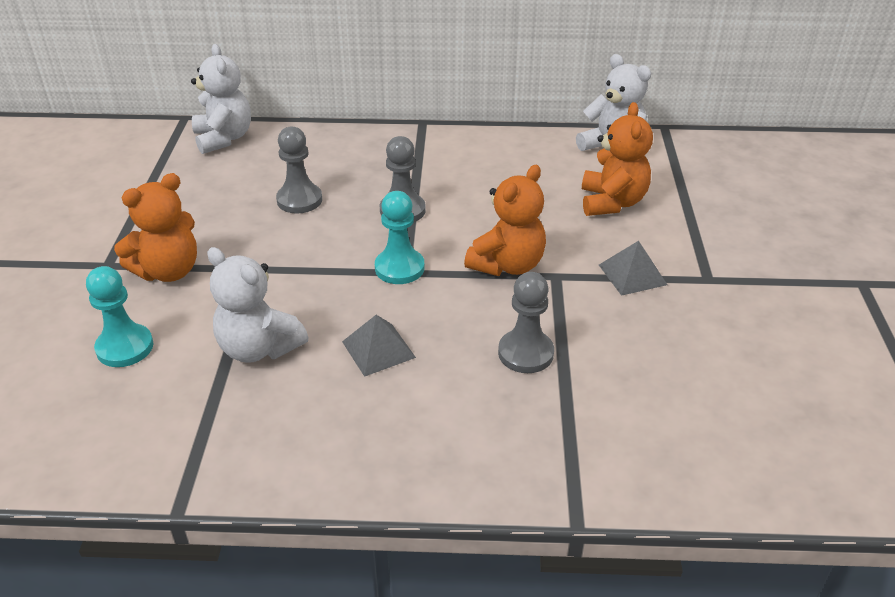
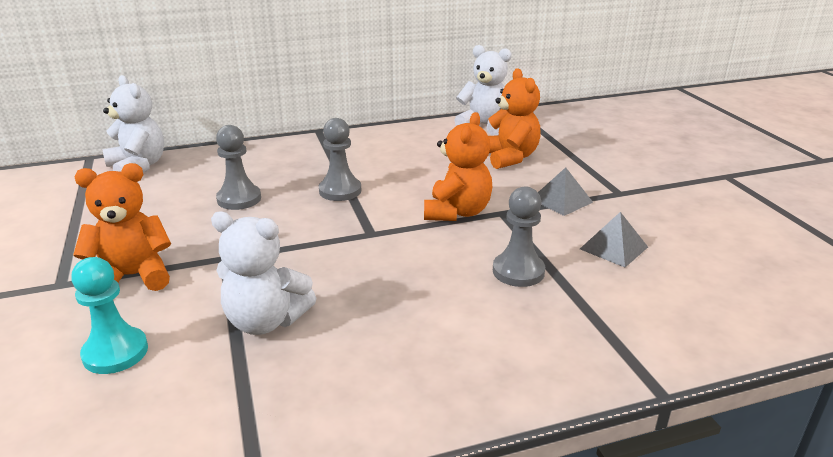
camera: 20 degrees left, 10 degrees down
orange teddy bear [114,173,197,282] -> orange teddy bear turned 135 degrees counterclockwise [73,163,171,291]
grey pyramid [342,315,416,377] -> grey pyramid moved to [580,212,648,268]
turquoise pawn [375,191,425,284] -> none

